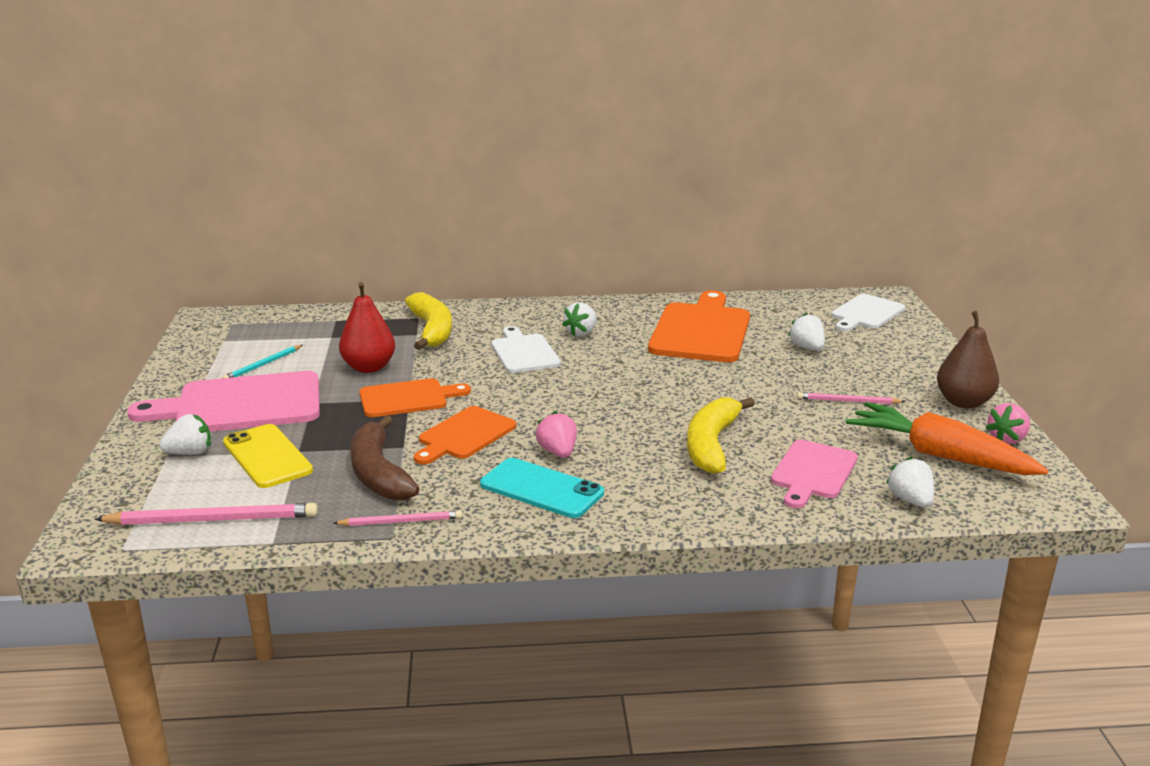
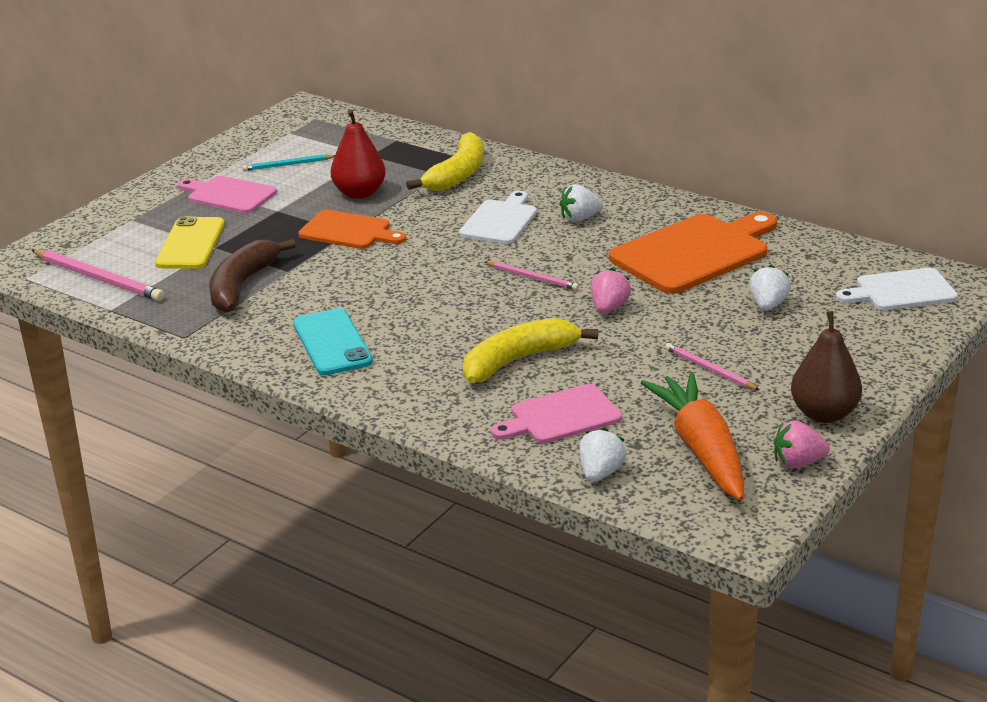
camera: 40 degrees right, 5 degrees up
pink cutting board [127,371,320,432] -> pink cutting board [178,176,277,213], size x0.60
white strawberry [159,414,211,455] -> none
pink pencil [333,510,462,526] -> pink pencil moved to [485,261,579,290]
orange cutting board [414,406,516,465] -> none
pink strawberry [536,411,577,458] -> pink strawberry moved to [591,268,631,313]

